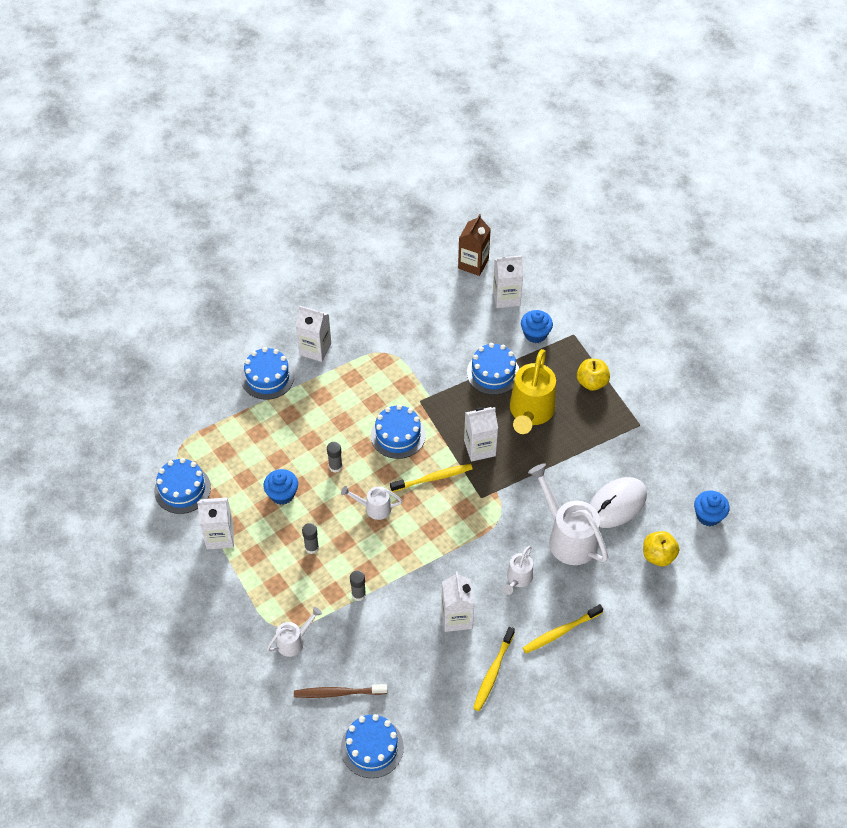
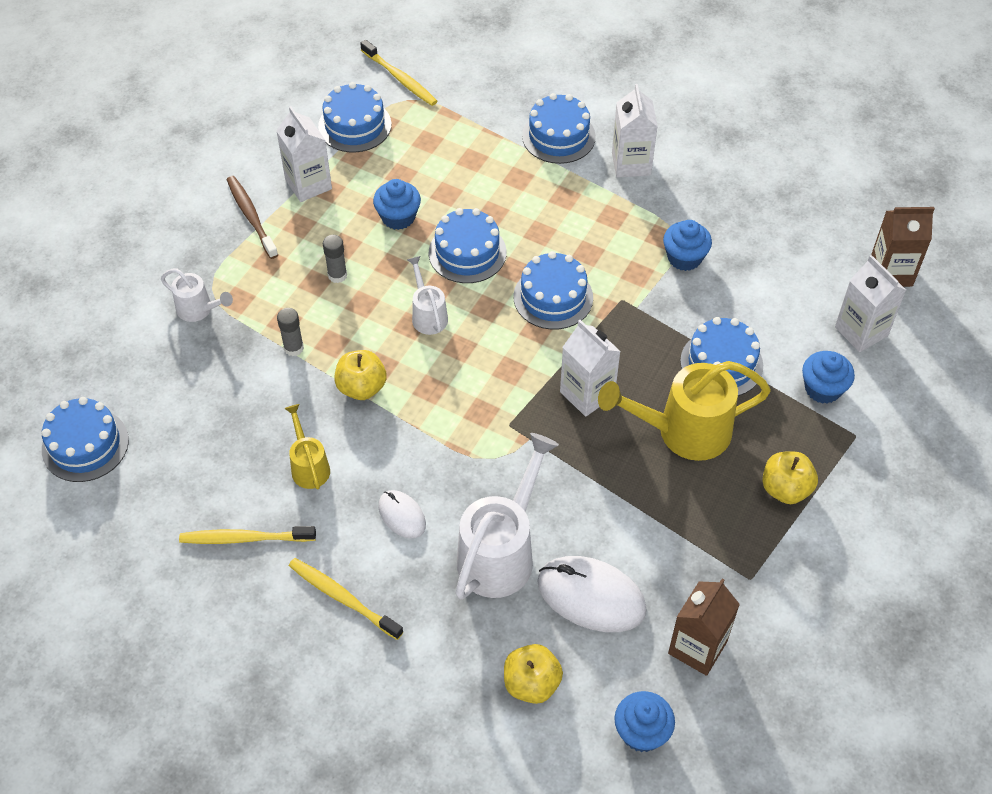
camera: 65 degrees right, 0 degrees up
brown toothbrush [294,684,388,698] -> brown toothbrush moved to [227,176,278,259]
grey glue stick [327,442,343,473] -> blue cake [429,208,506,283]
yellow toothbrush [390,464,472,492] -> yellow toothbrush moved to [360,40,437,106]
white carton [441,571,474,632] -> yellow watering can [284,404,330,489]
white watering can [503,546,533,595] -> white mouse [378,490,426,539]
none -> yellow apple [334,350,387,400]
none -> blue cupcake [663,220,712,271]
none -> brown carton [668,579,740,676]

